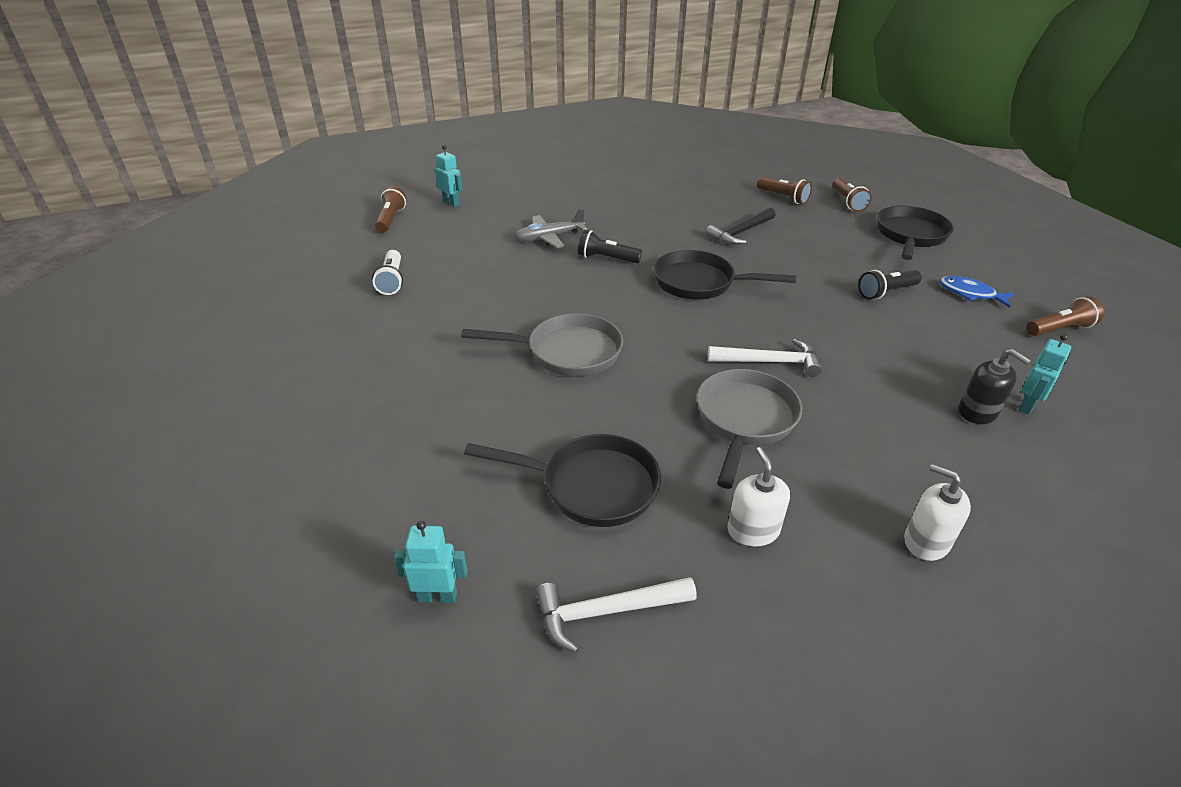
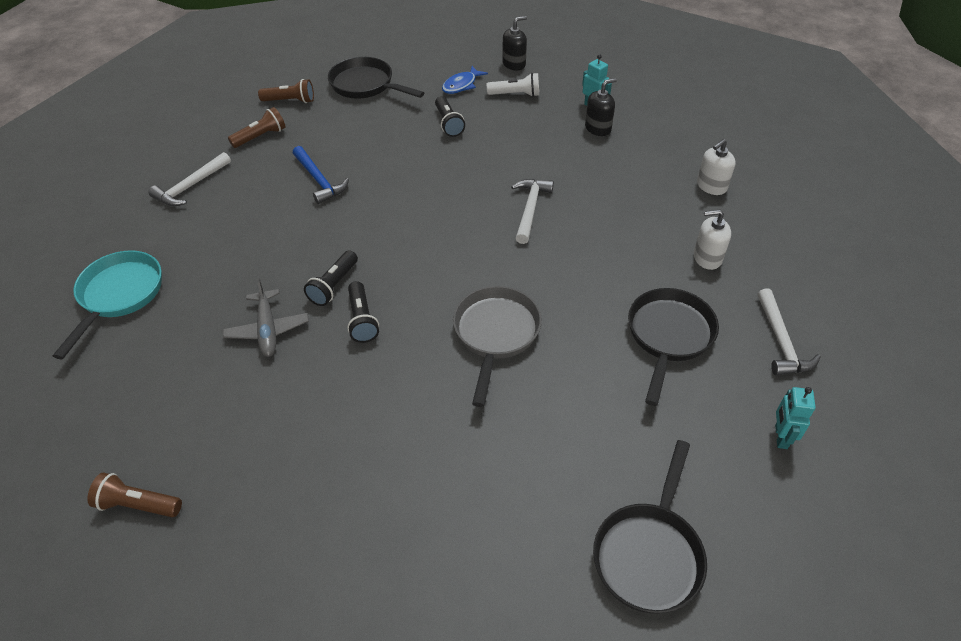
camera: 80 degrees left, 10 degrees up
white flashlight [372,250,403,295] -> white flashlight moved to [487,73,539,97]
turquoise robot [435,145,463,207] -> none
black pan [653,250,796,300] -> black pan moved to [593,440,707,614]
grey pan [697,369,802,489] -> none
black hammer [706,207,775,245] -> blue hammer [293,146,349,204]
brown flashlight [1026,297,1104,336] -> black soap dispenser [502,16,527,70]
none -> turquoise pan [53,250,162,359]
none -> white hammer [148,152,231,206]
none -> black flashlight [347,281,379,343]

